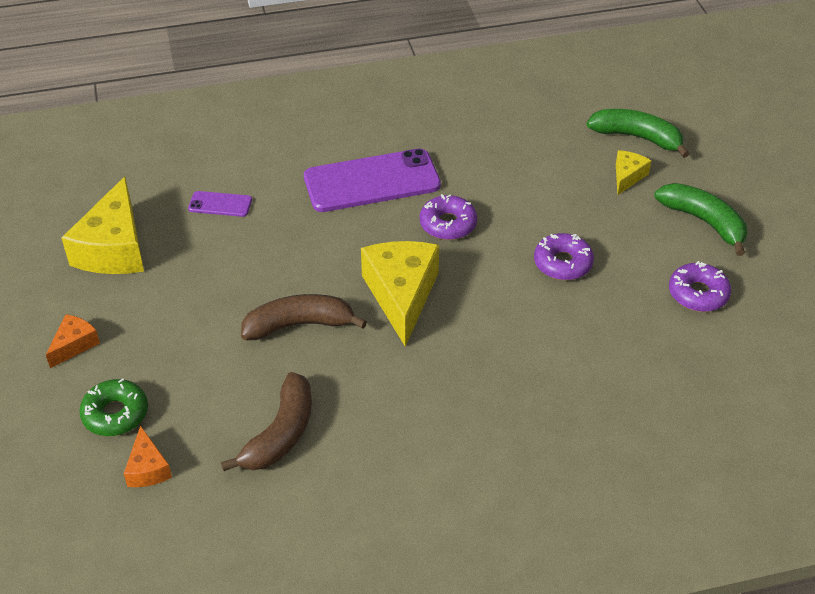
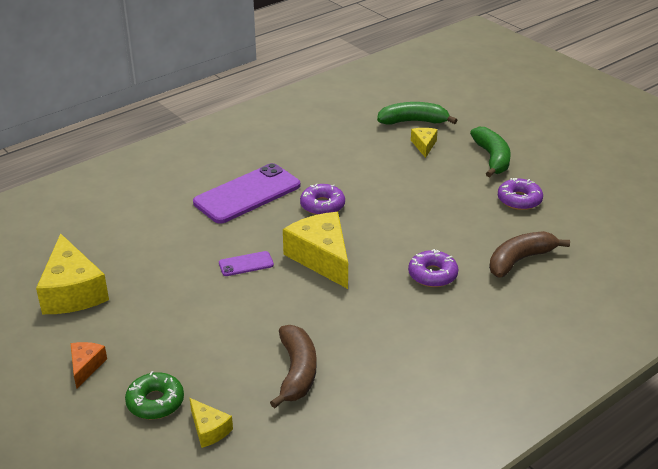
camera: 25 degrees left, 10 degrees down
orange cheese [124,425,172,487] -> yellow cheese [190,398,233,448]
purple phone [188,191,252,217] -> purple phone moved to [219,251,274,276]
brown banana [241,294,367,340] -> brown banana moved to [489,231,570,278]
purple donut [534,233,594,280] -> purple donut moved to [408,249,458,287]
green banana [654,183,747,256] -> green banana turned 60 degrees clockwise [470,127,511,177]

